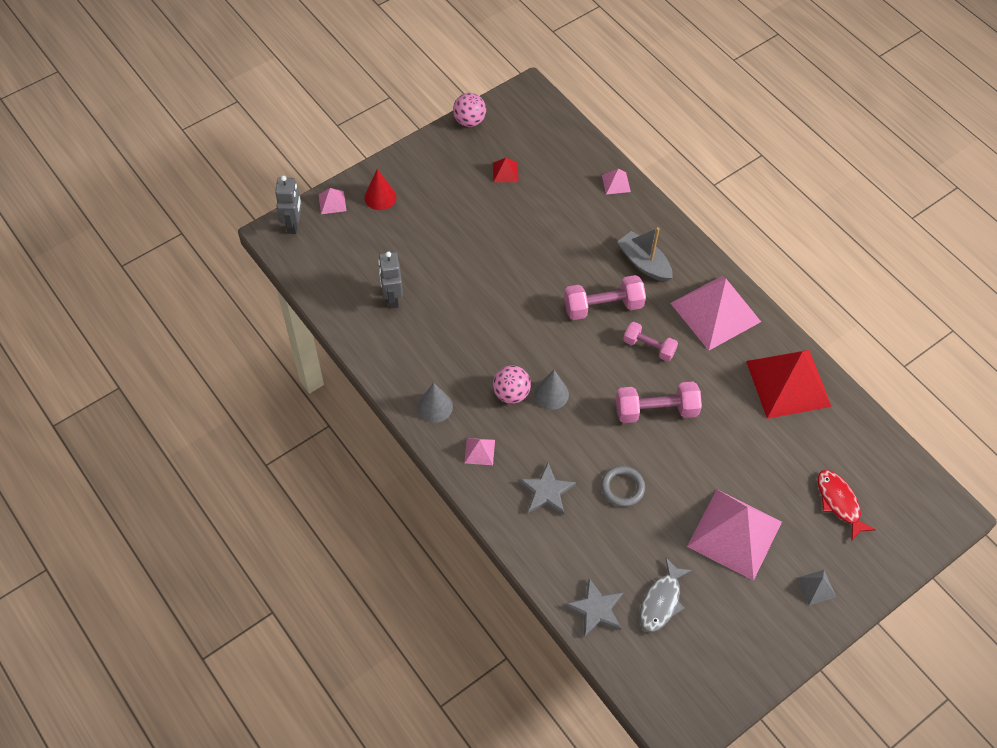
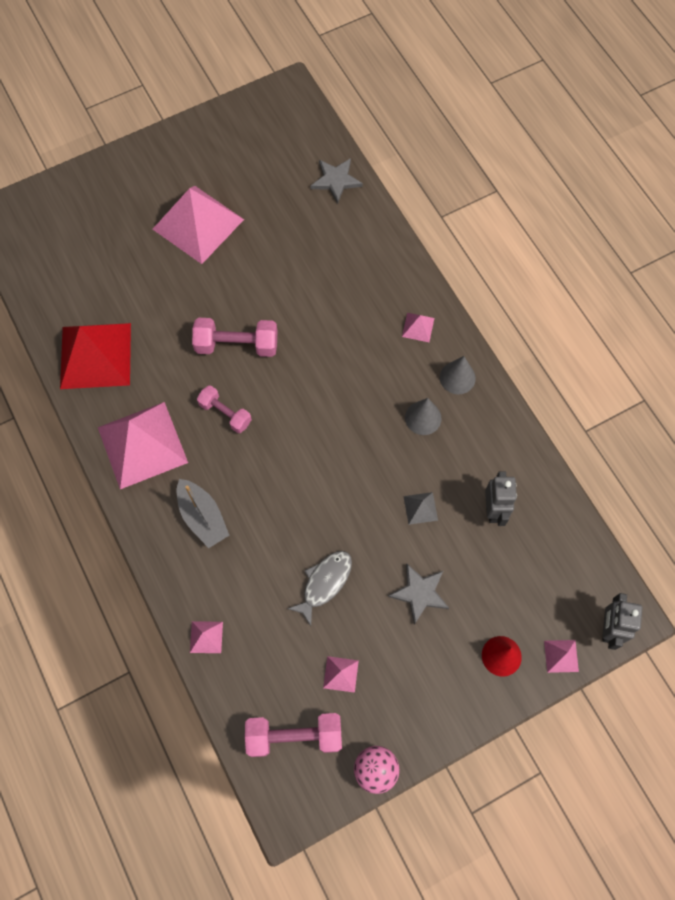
camera: 170 degrees left, 10 degrees up
red pyramid [493,158,518,182] -> pink pyramid [323,656,359,693]
pink ball [493,366,531,404] -> none
grey star [518,463,576,515] -> grey star moved to [388,563,449,625]
grey cone [534,370,569,410] -> grey cone moved to [405,398,442,435]
pink dumbbell [564,275,646,320] -> pink dumbbell moved to [245,713,342,757]
grey ring [601,466,645,507] -> none
grey fish [640,558,692,633] -> grey fish moved to [287,551,352,626]
grey pyramid [797,570,836,605] -> grey pyramid moved to [404,492,438,525]
red fish [817,470,876,541] -> none

